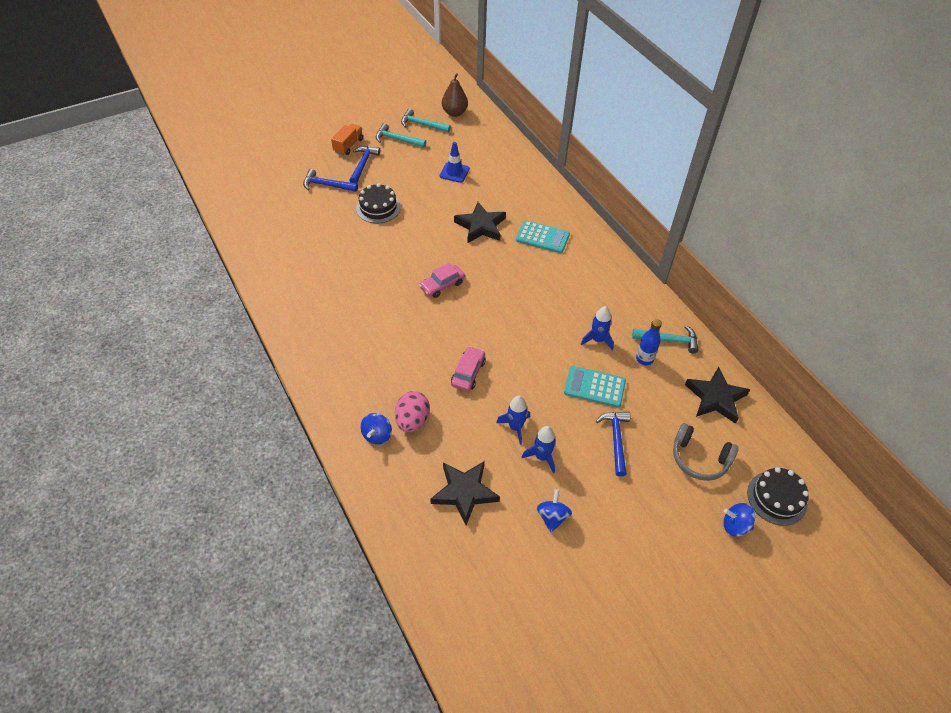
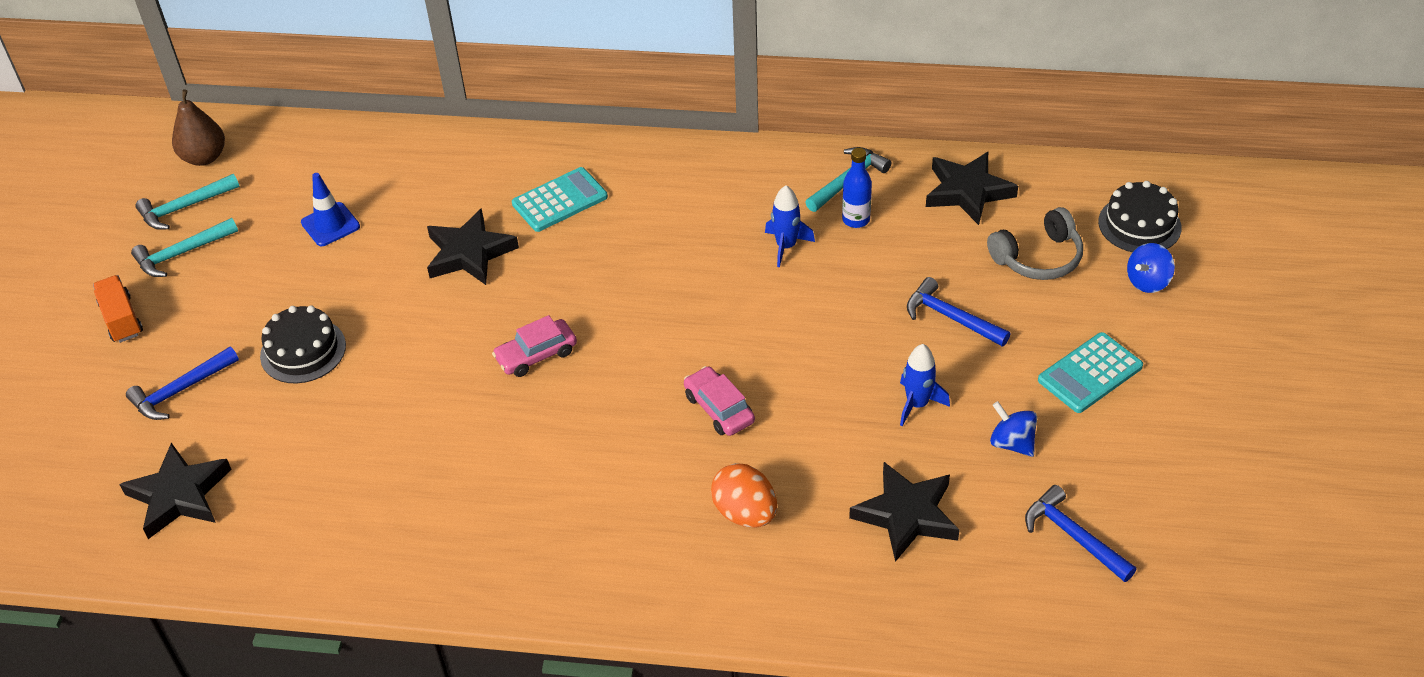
camera: 50 degrees left, 5 degrees down
blue hammer [349,146,380,183] -> blue hammer moved to [1025,485,1137,582]
blue spinning top [360,413,392,445] -> none
pink egg [395,391,430,432] -> orange egg [711,463,777,527]
pink car [419,263,465,298] -> pink car turned 60 degrees clockwise [492,315,577,377]
blue rocket [496,396,530,445] -> none
turquoise calculator [564,366,626,407] -> turquoise calculator moved to [1038,332,1143,413]
none -> black star [119,443,232,539]

